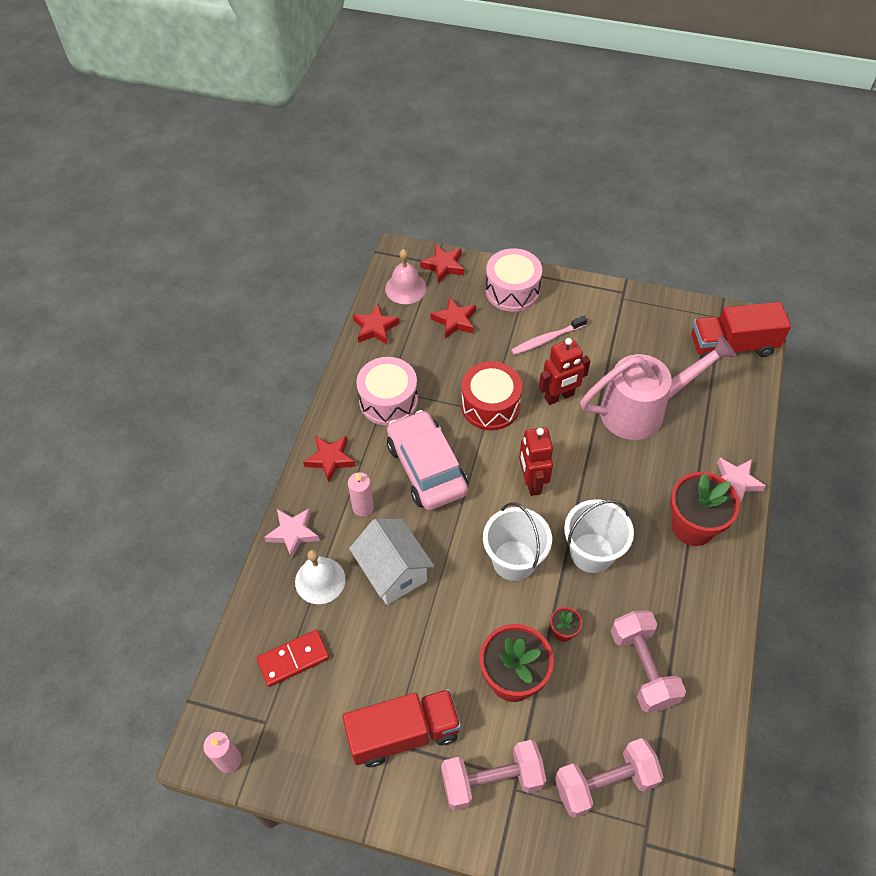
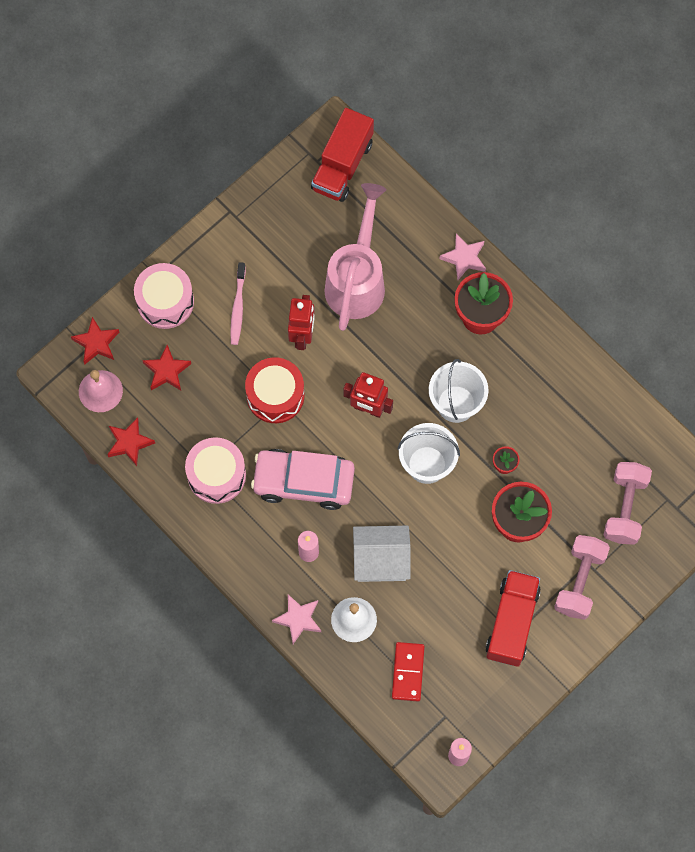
camera: 60 degrees left, 15 degrees up
red star [303,436,356,482] -> none
pink dumbbell [611,610,686,712] -> none

